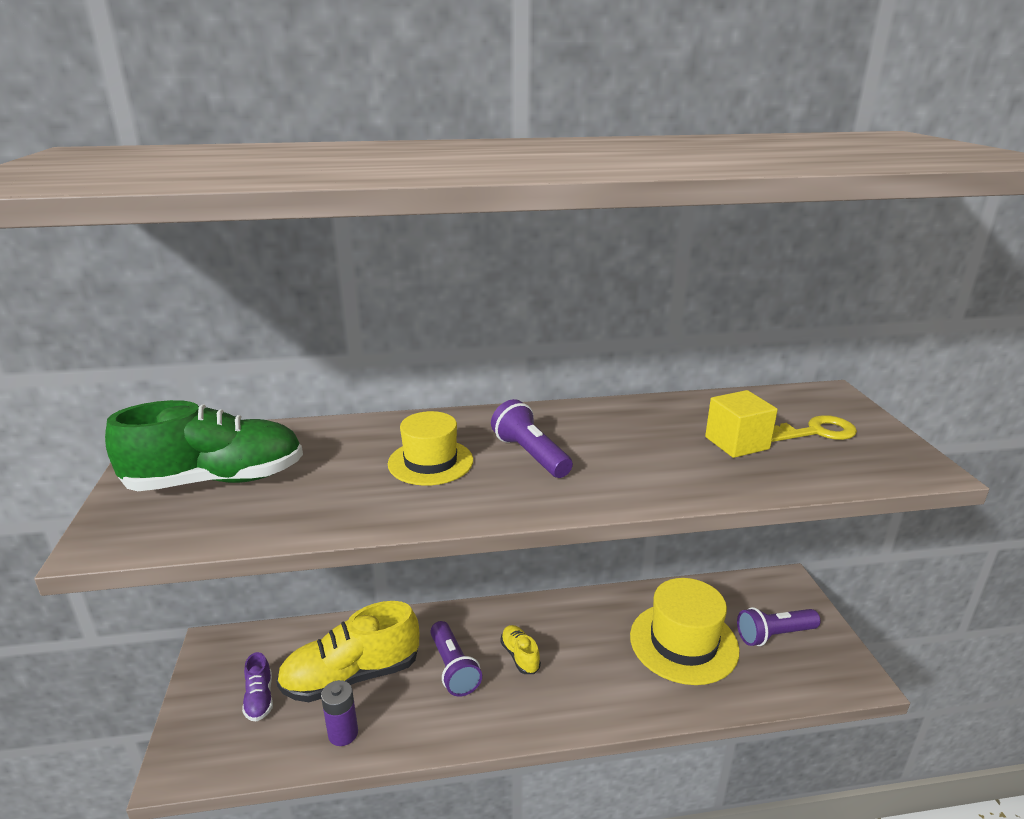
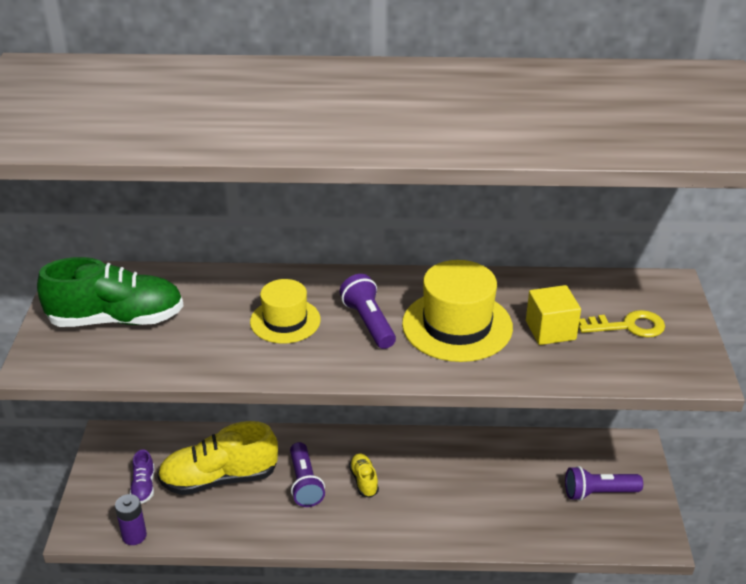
camera: 10 degrees right, 10 degrees up
purple battery [321,680,358,746] -> purple battery moved to [115,494,147,545]
yellow hat [630,578,740,685] -> yellow hat moved to [402,260,513,362]

